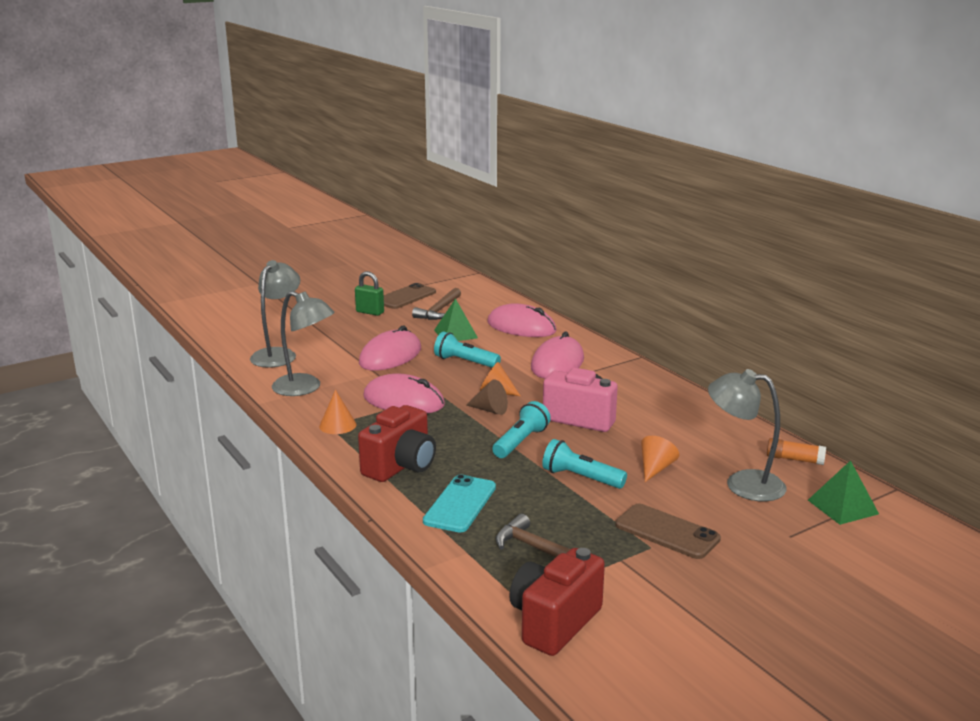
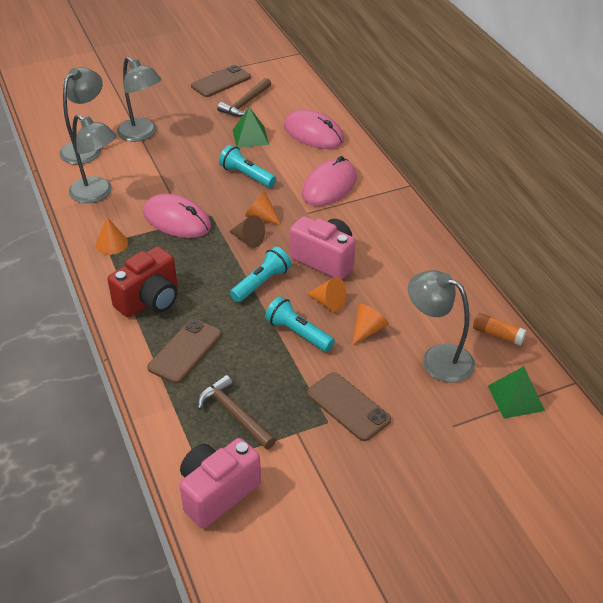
camera: 10 degrees right, 20 degrees up
green padlock [355,271,384,316] -> none
pink mouse [359,326,421,370] -> none
turquoise phone [423,474,496,533] -> brown phone [147,319,222,384]
red camera [509,548,605,656] -> pink camera [179,438,261,529]
none -> grey lamp [117,57,161,142]
none -> orange cone [307,277,346,312]

